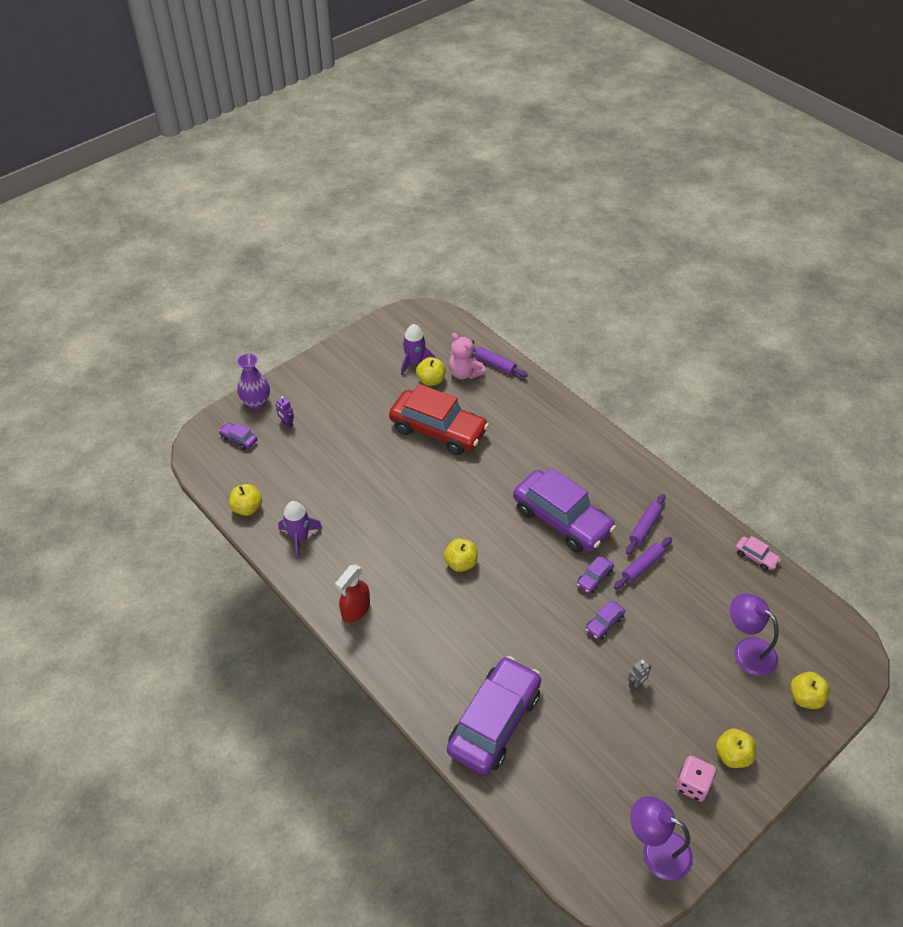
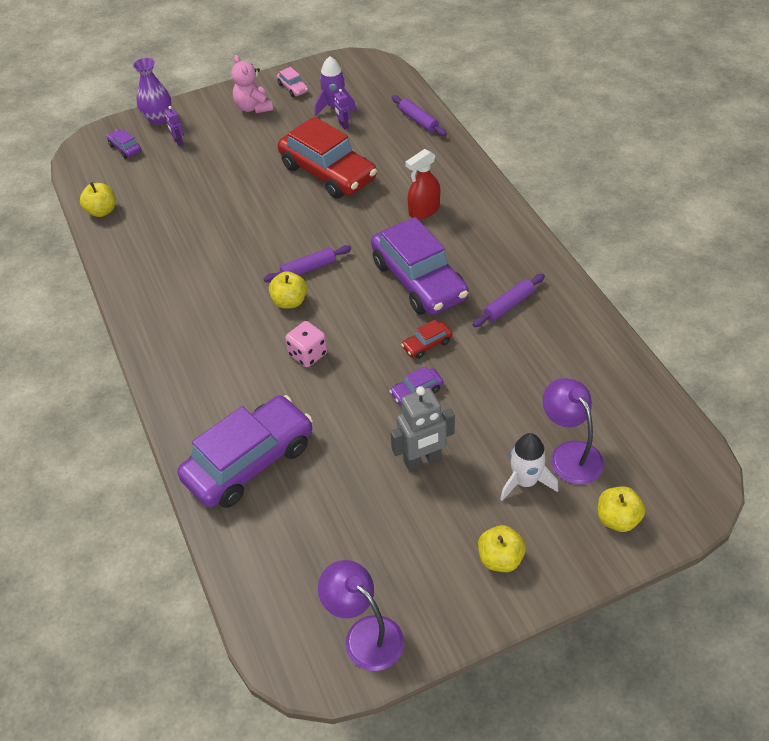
camera: 20 degrees right, 0 degrees up
purple rocket [278,501,322,559] -> none
red spray bottle [335,564,370,623] -> red spray bottle moved to [405,149,440,219]
yellow apple [416,357,445,386] -> purple robot [334,89,351,130]
pink teddy bear [449,333,486,379] -> pink teddy bear moved to [231,55,273,113]
purple car [576,556,614,594] -> red car [401,320,452,359]
purple rolling pin [614,537,672,590] -> purple rolling pin moved to [263,245,351,283]
grey robot [628,659,651,691] -> grey robot [390,386,455,471], size x2.02
pink dice [676,756,716,802] -> pink dice moved to [285,321,327,367]
pink car [735,536,781,571] -> pink car moved to [277,67,308,97]
none -> white rocket [500,433,558,501]

